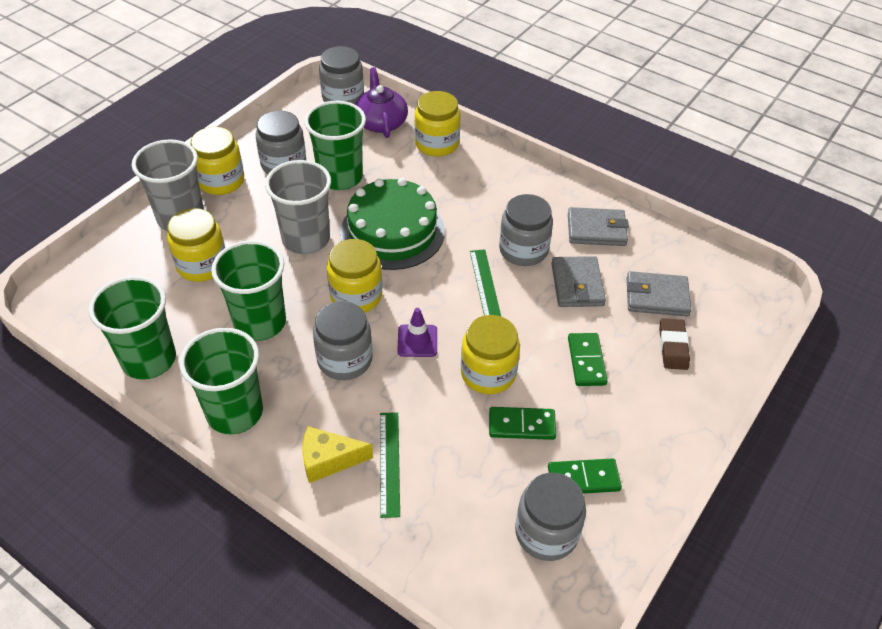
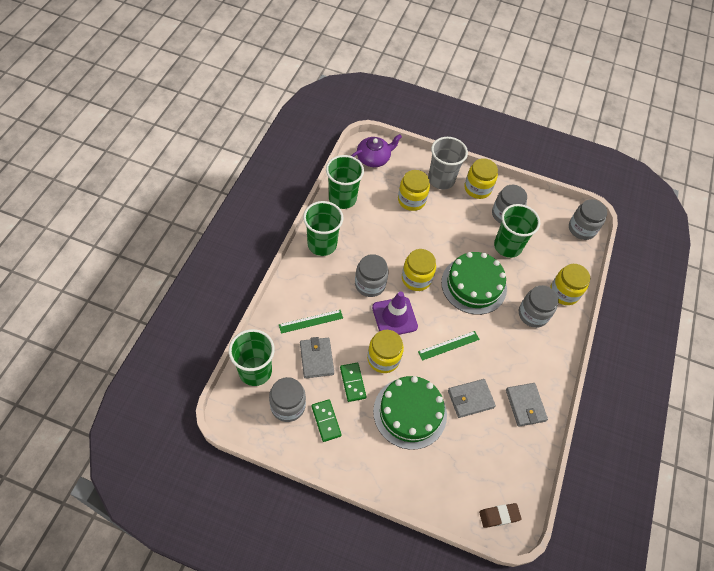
camera: 70 degrees right, 10 degrees up
green cup [211,240,286,341] -> green cup moved to [229,329,275,386]
grey cup [265,160,331,254] -> none
yellow cheese [302,426,373,483] -> none
purple teapot [355,67,408,138] -> purple teapot moved to [351,134,402,167]
purple traffic cone [397,308,437,357] -> purple traffic cone [372,291,418,335], size x1.68
grey jar [499,194,553,266] -> grey jar moved to [519,285,558,328]
green domino [568,333,608,386] -> green cake [373,376,447,450]
grey wallet [627,271,691,316] -> grey wallet moved to [300,337,334,378]
brown eraser [659,318,690,370] -> brown eraser moved to [479,503,522,528]

